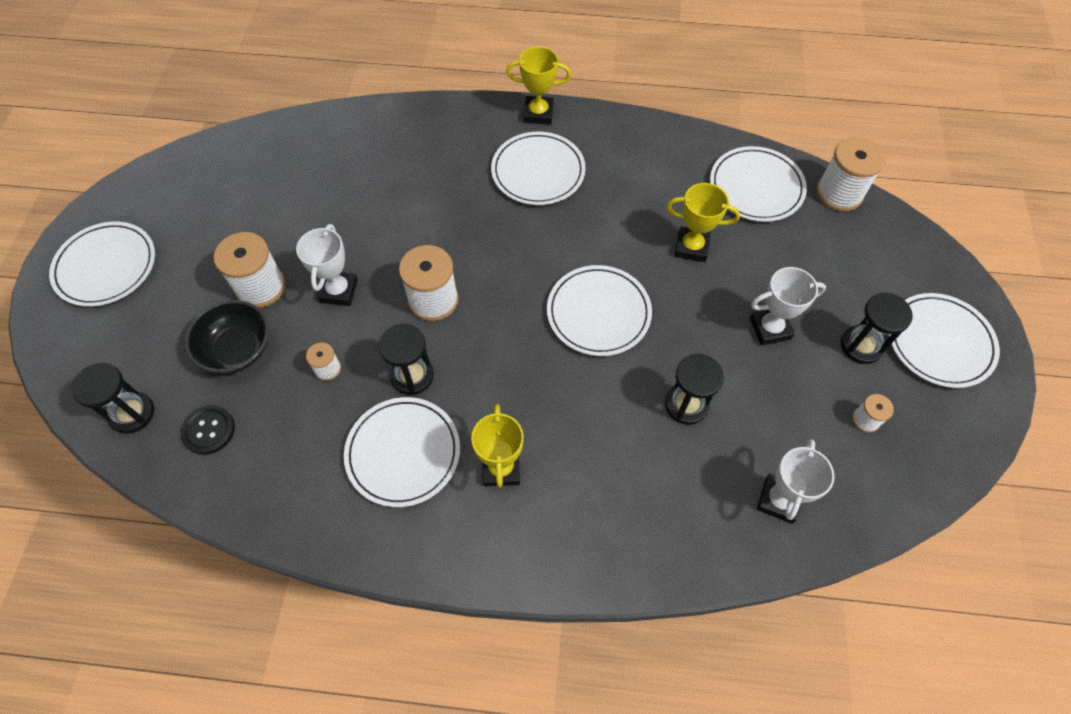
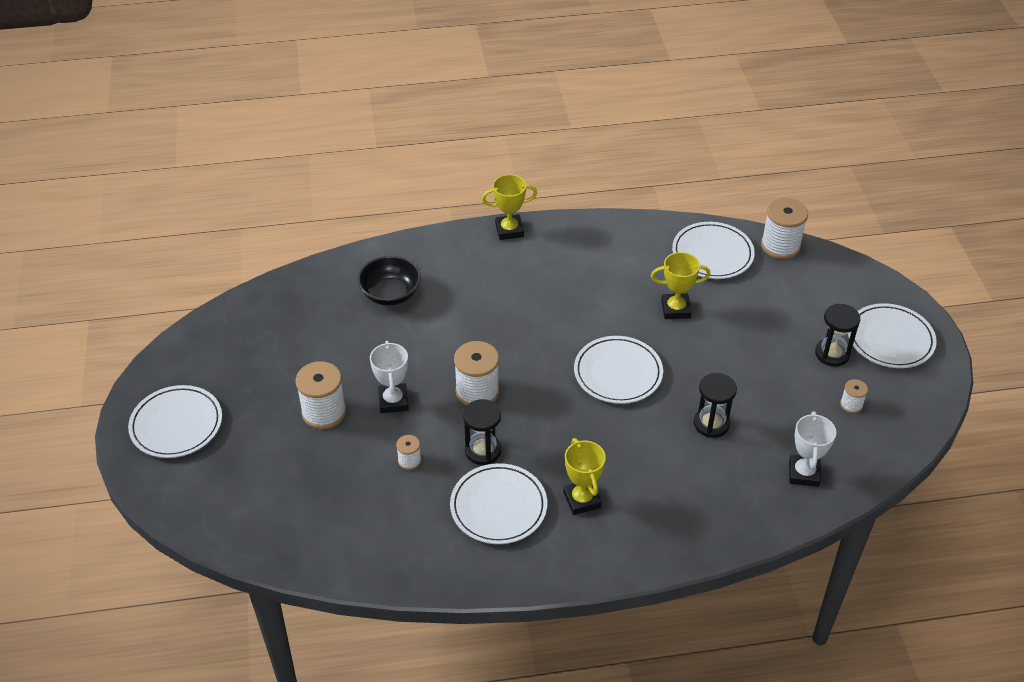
camera: 15 degrees left, 15 degrees down
black hourglass [71,363,154,434] -> none
black button [181,405,235,455] -> none
black bowl [185,300,269,374] -> black bowl moved to [357,255,421,306]
white plate [491,132,586,205] -> none
white trophy [750,267,826,346] -> none

